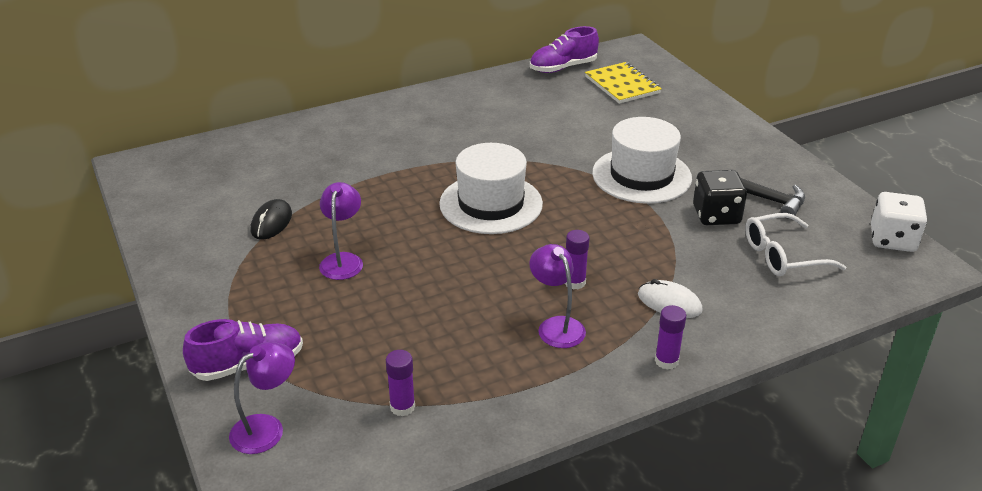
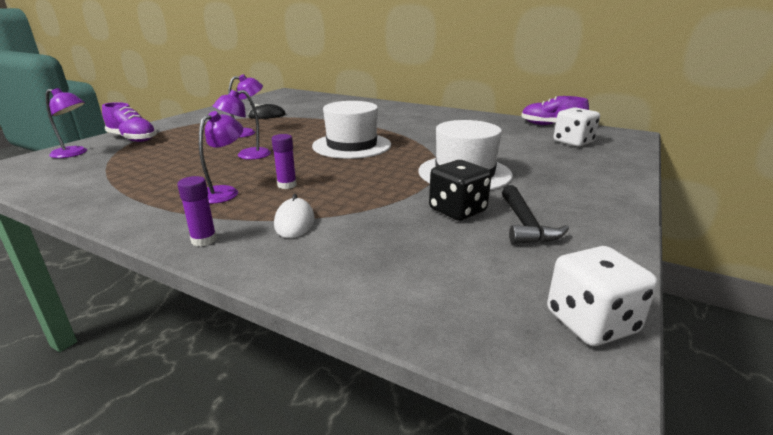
camera: 55 degrees right, 10 degrees down
purple glue stick [386,350,415,416] -> none
yellow notebook [585,62,662,104] -> white dice [553,107,600,147]
white glasses [745,213,846,276] -> none
none -> purple lamp [213,90,271,160]

